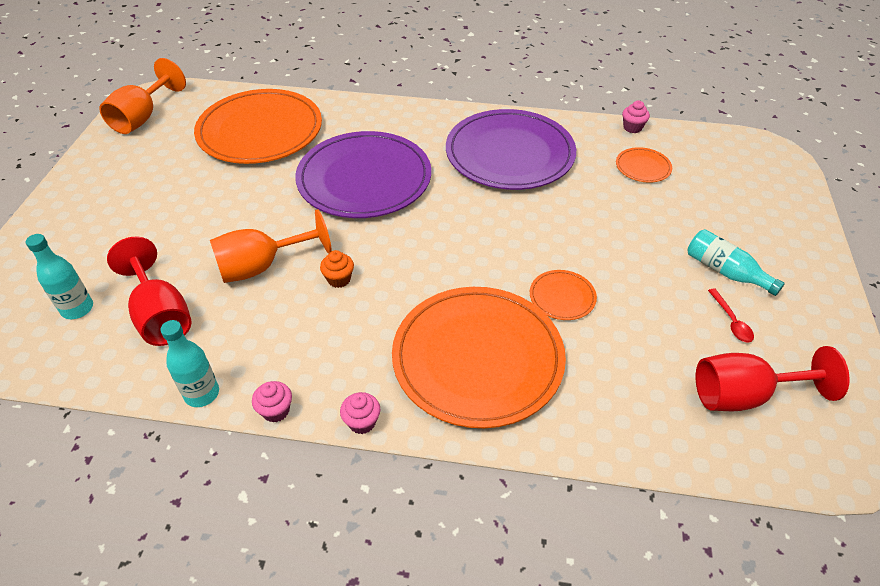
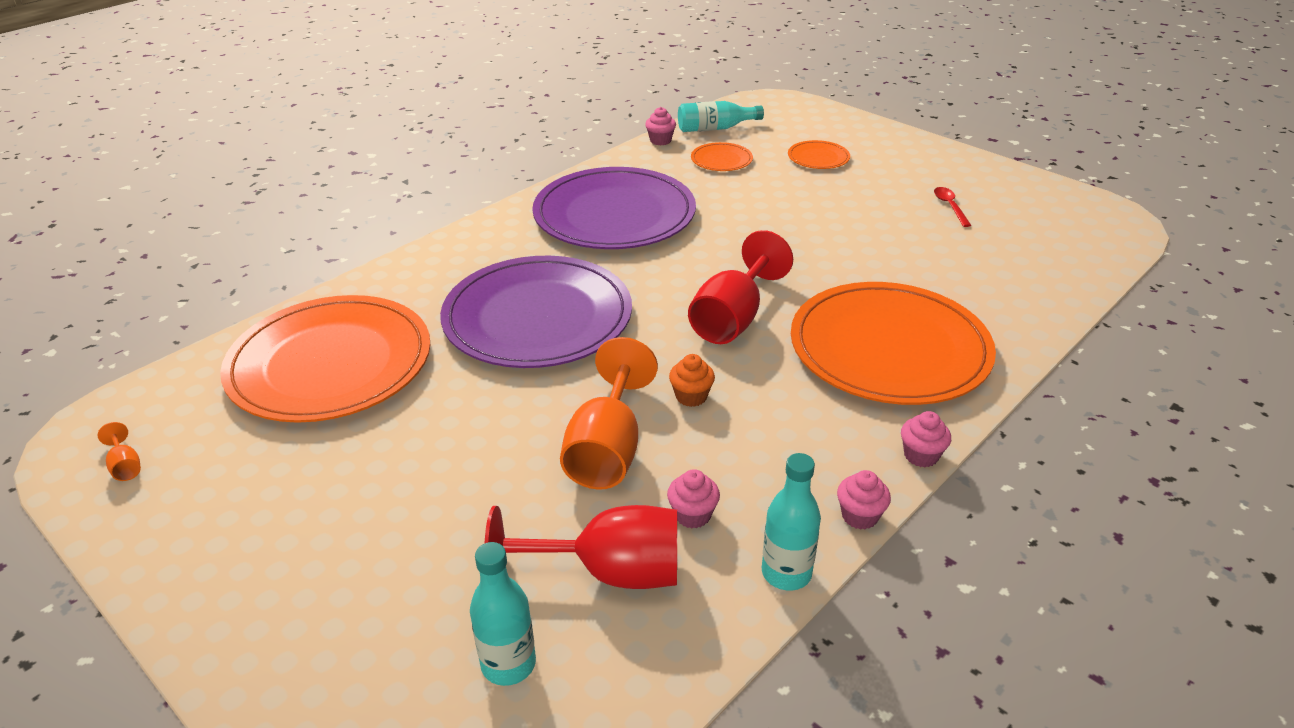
camera: 55 degrees left, 10 degrees down
orange goblet [99,58,186,134] -> orange goblet [98,422,141,481], size x0.41
orange plate [530,270,597,320] -> orange plate moved to [788,140,850,169]
turquoise bottle [687,229,785,296] -> turquoise bottle moved to [678,101,764,132]
red goblet [696,346,850,411] -> red goblet moved to [688,230,793,344]
red spoon [708,288,754,342] -> red spoon turned 120 degrees counterclockwise [934,187,971,227]
none -> pink cupcake [667,469,720,528]

